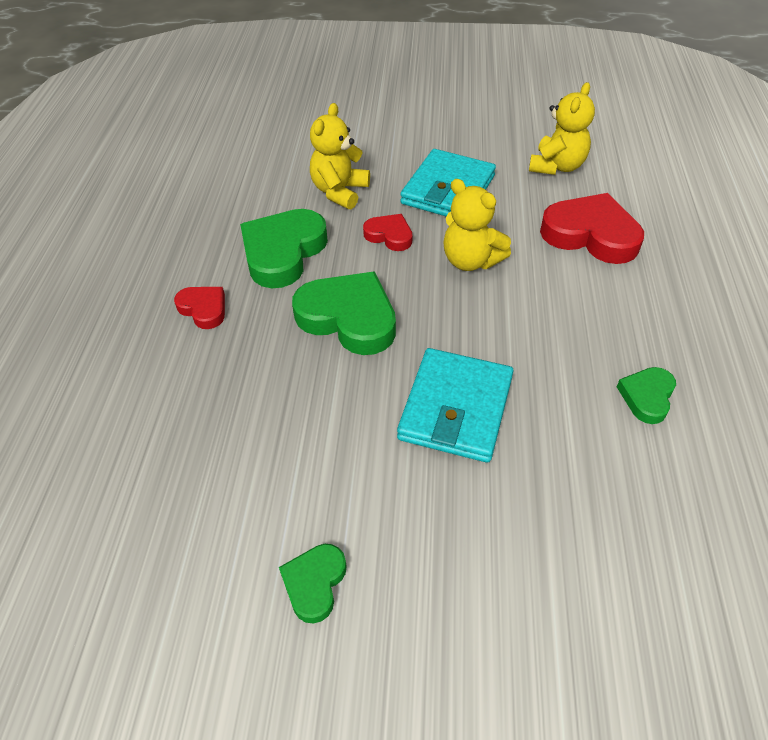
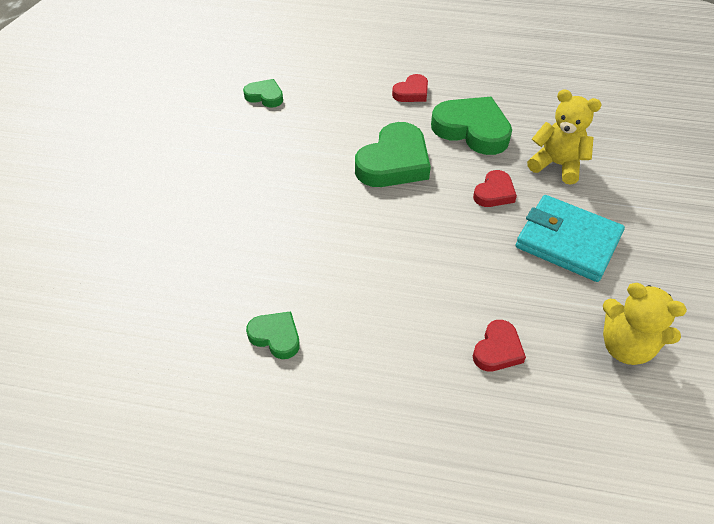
camera: 95 degrees right, 0 degrees up
green heart [279,544,347,624] -> green heart moved to [243,79,283,108]
turquoise wallet [397,348,513,463] -> none
yellow teddy bear [443,179,511,271] -> none
red heart [540,193,644,264] -> red heart [473,320,526,371], size x0.53

